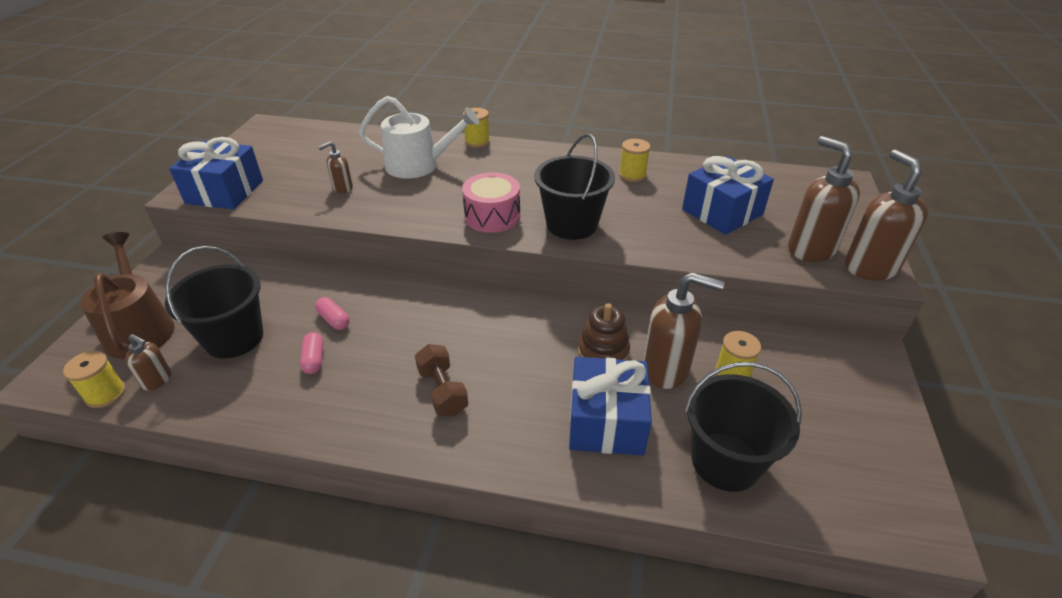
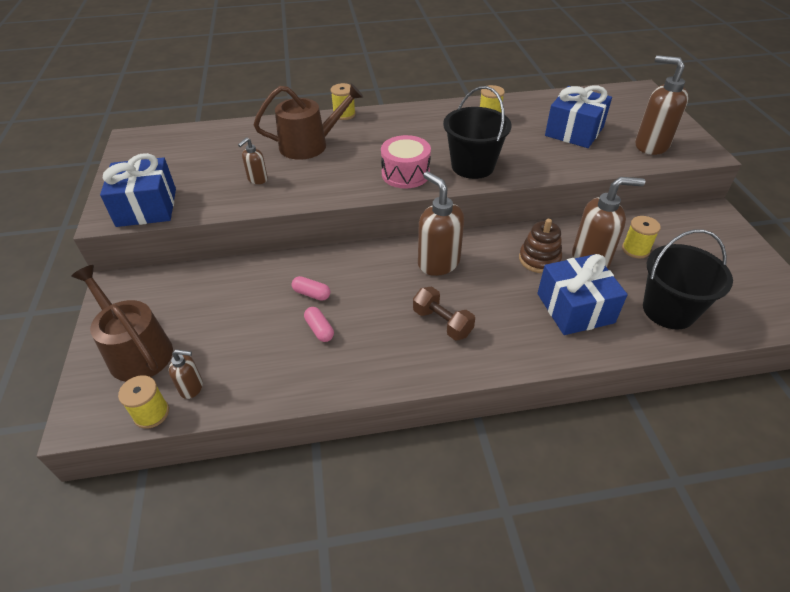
camera: 20 degrees left, 5 degrees up
black bucket [165,246,263,359] -> none
white watering can [359,96,479,179] -> brown watering can [253,84,363,160]
brown soap dispenser [845,150,928,280] -> brown soap dispenser moved to [418,171,464,276]

